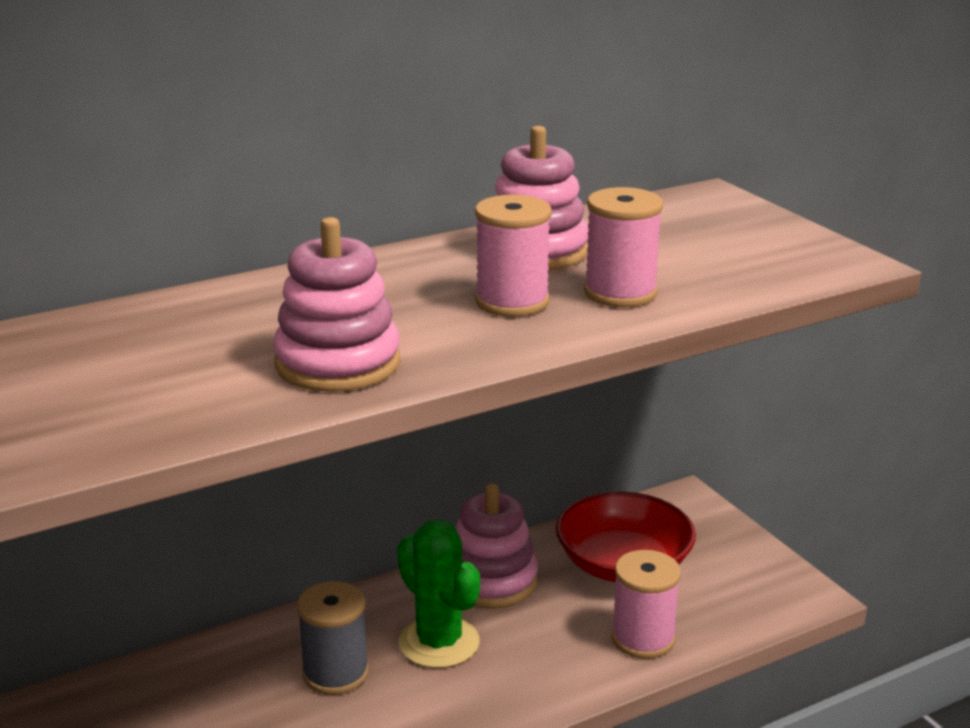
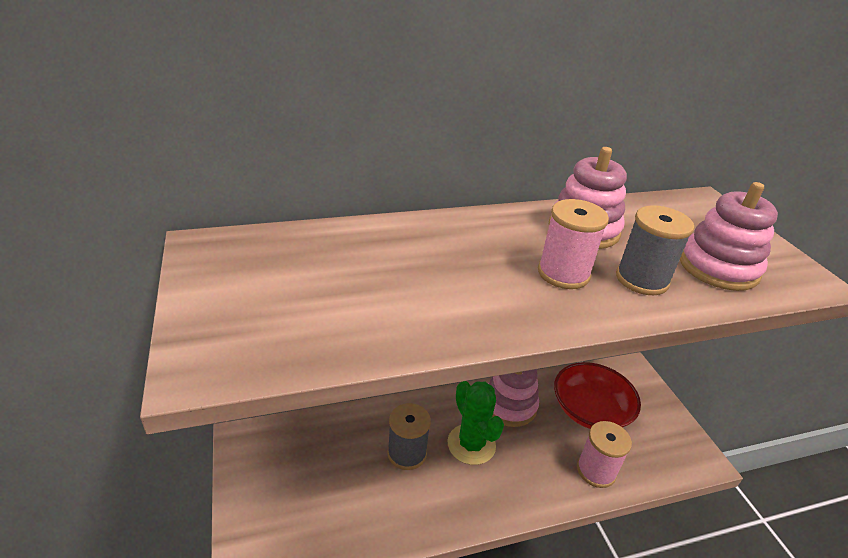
camera: 10 degrees right, 10 degrees up
pink stacking toy [273,217,401,392] -> pink stacking toy moved to [680,182,778,291]
pink spool [584,187,663,307] -> grey spool [616,205,694,295]

